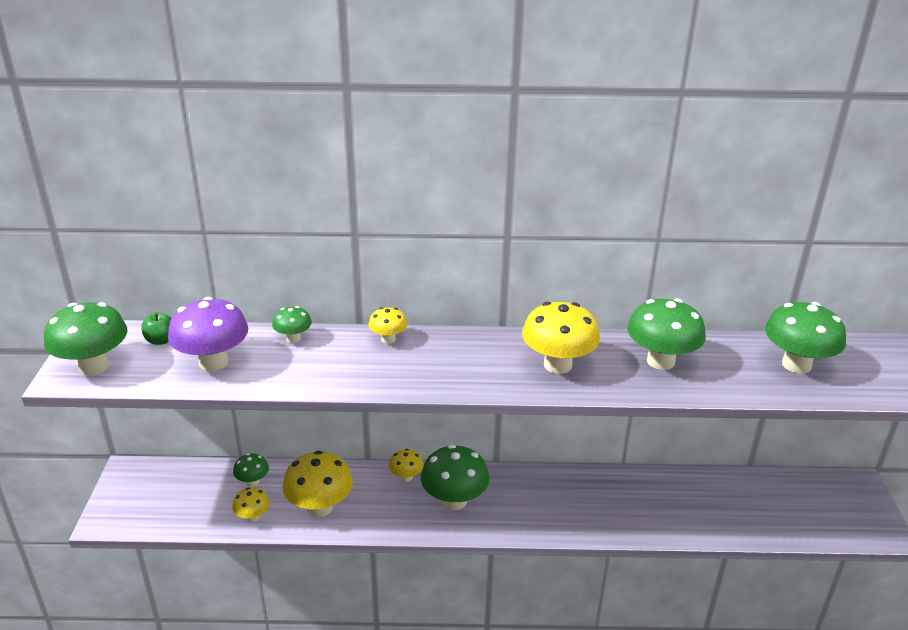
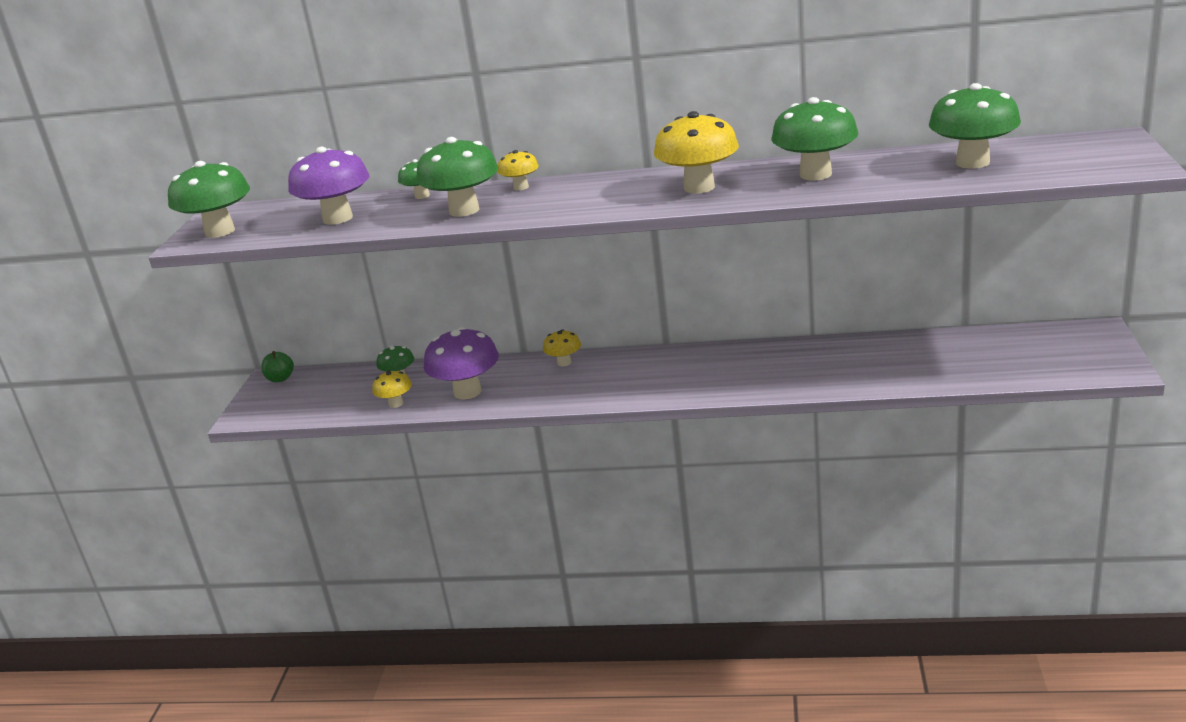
camera: 10 degrees right, 5 degrees down
green apple [141,312,171,345] -> green apple moved to [261,351,294,382]
yellow mushroom [282,451,353,517] -> purple mushroom [424,327,499,399]
green mushroom [421,445,489,510] -> green mushroom moved to [416,137,498,217]

